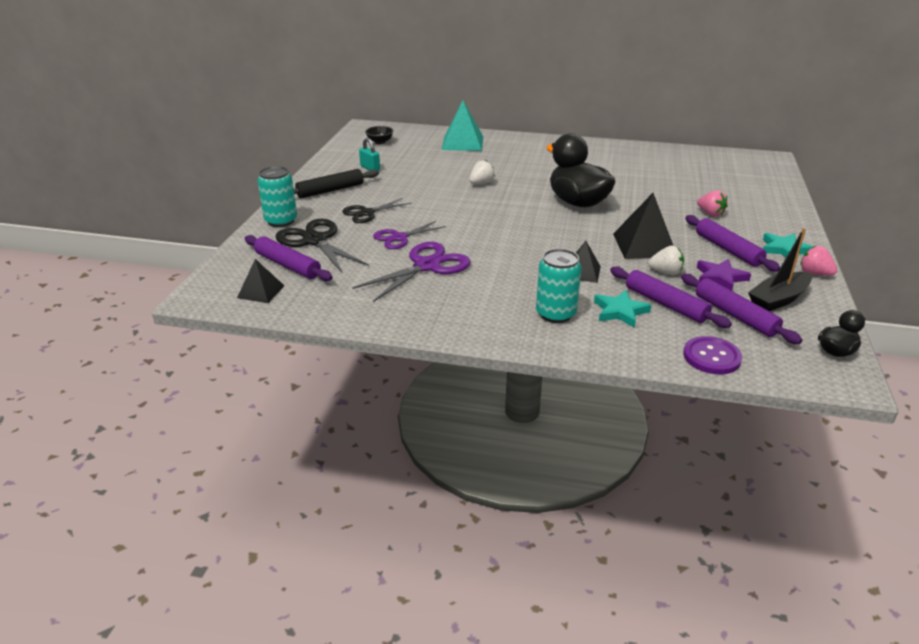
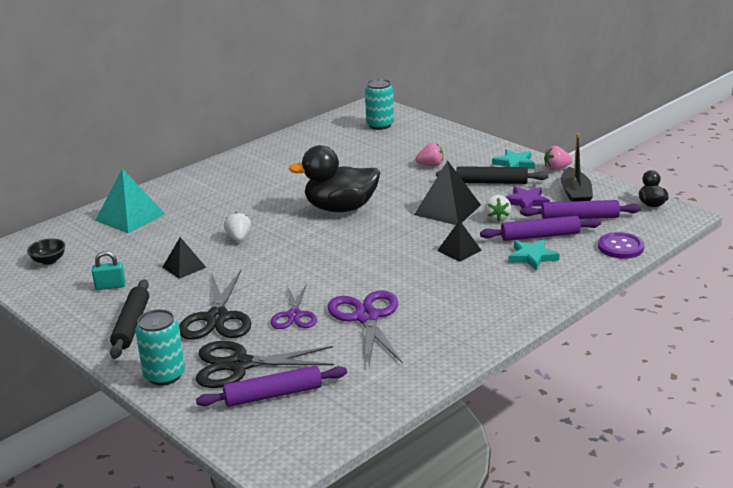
camera: 55 degrees left, 5 degrees down
black pyramid [237,259,284,303] -> black pyramid moved to [163,237,206,279]
black scissors [342,198,412,223] -> black scissors [179,270,251,340], size x1.55
turquoise can [536,249,581,323] -> turquoise can moved to [365,79,394,130]
white strawberry [648,245,684,275] -> white strawberry turned 135 degrees clockwise [484,195,511,222]
purple rolling pin [685,215,780,272] -> black rolling pin [436,166,549,184]

